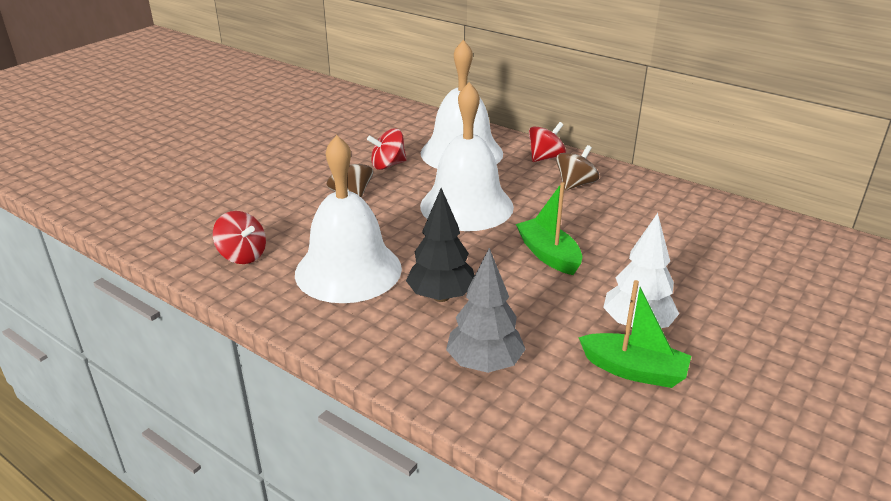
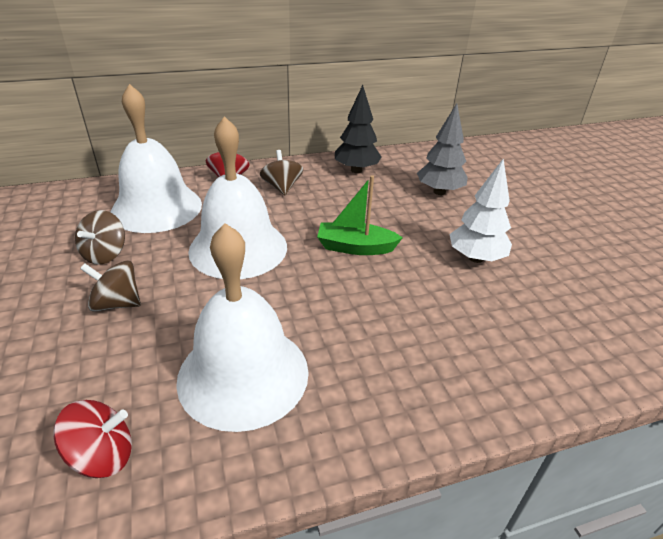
camera: 55 degrees left, 5 degrees up
red spinning top [367,128,407,170] -> brown spinning top [75,210,125,265]
black tree [406,188,475,302] -> black tree moved to [335,85,382,173]
grey tree [446,248,526,373] -> grey tree moved to [417,103,468,195]
green boat [578,280,691,388] -> none

